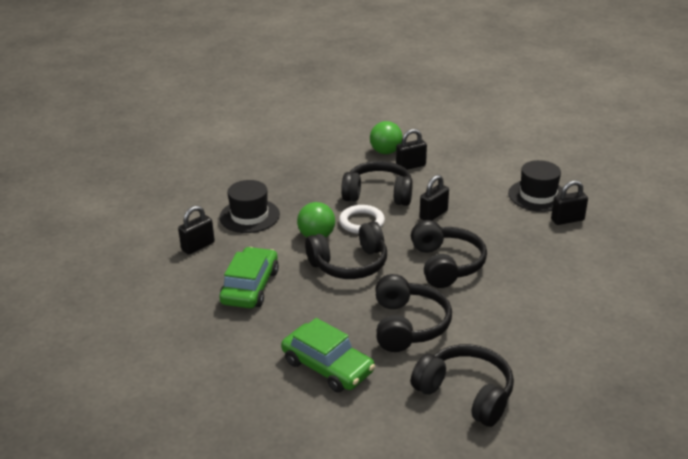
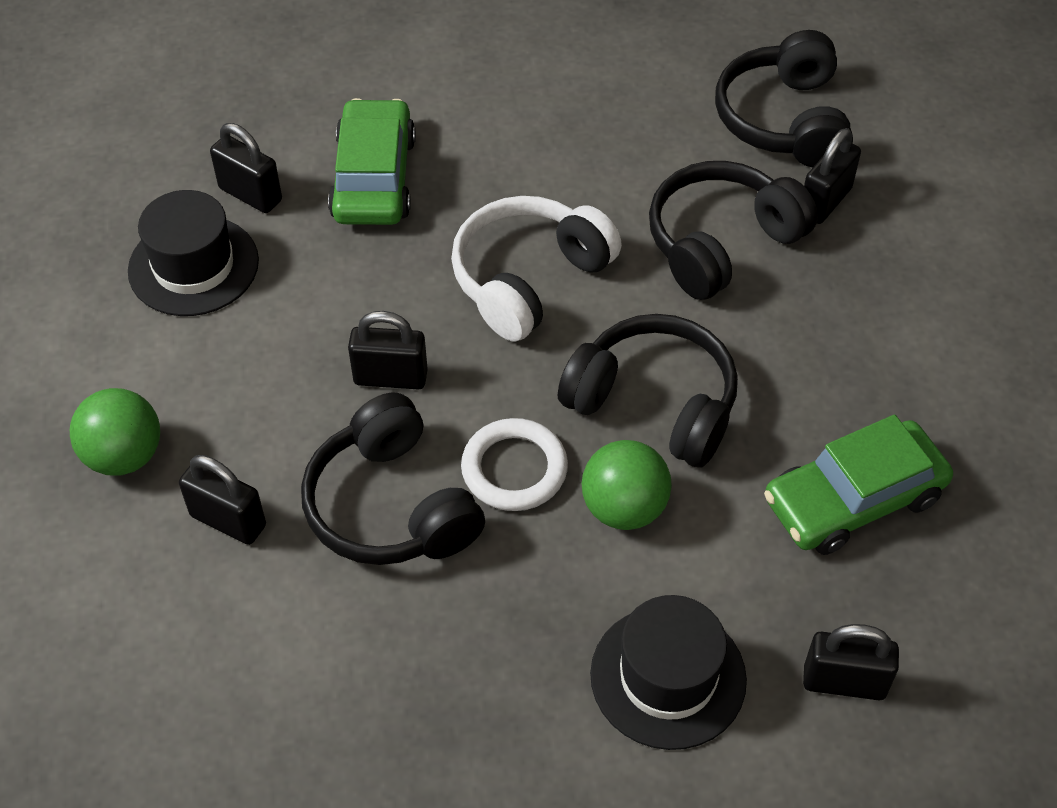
camera: 130 degrees left, 20 degrees up
green car [281,318,375,393] -> green car moved to [328,98,416,225]
green ball [370,121,403,154] -> green ball moved to [70,388,160,476]
black headphones [411,220,487,288] -> white headphones [451,196,622,342]
none -> black padlock [804,128,861,224]

